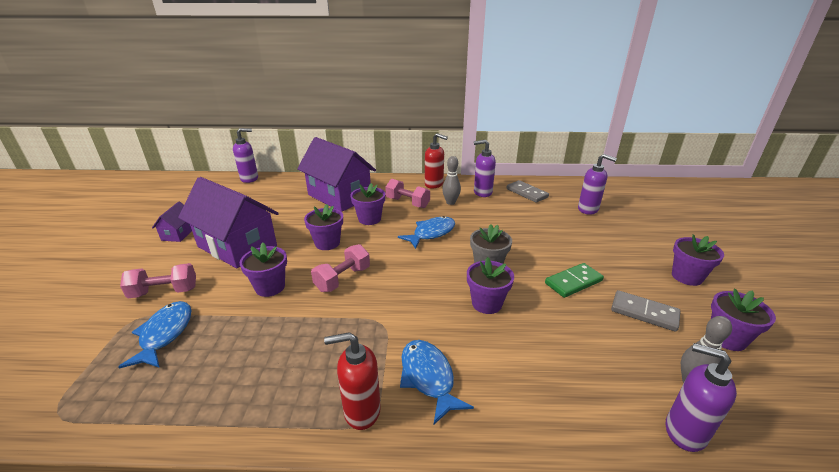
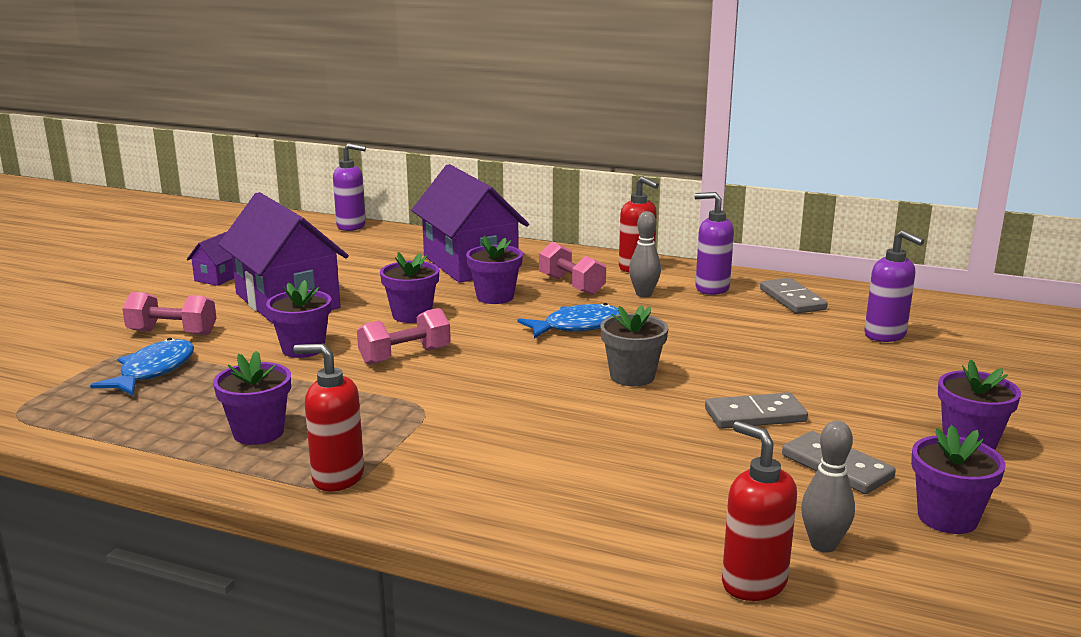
camera: 20 degrees right, 10 degrees down
blue fish [400,340,474,424] -> none
purple flower pot [467,257,514,314] -> purple flower pot moved to [213,351,291,445]
green domino [545,263,604,298] -> grey domino [705,392,808,429]
purple soap dispenser [666,343,737,452] -> red soap dispenser [722,421,797,601]

